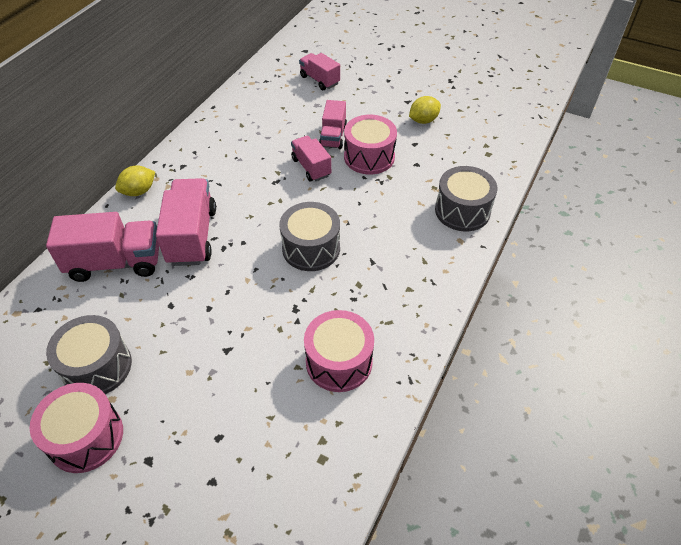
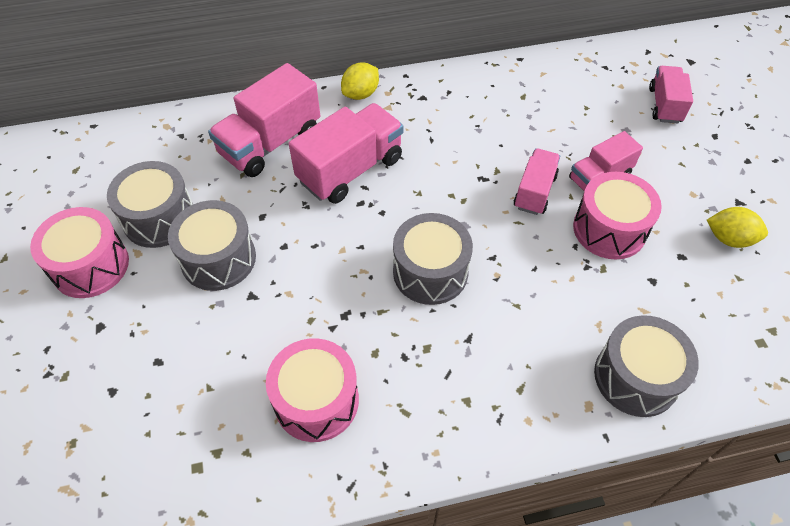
camera: 50 degrees right, 5 degrees up
pink truck [46,212,159,282] -> pink truck turned 90 degrees clockwise [208,63,320,177]
yellow lemon [115,166,155,196] -> yellow lemon turned 60 degrees counterclockwise [341,62,379,100]
none -> grey drum [168,200,256,291]

